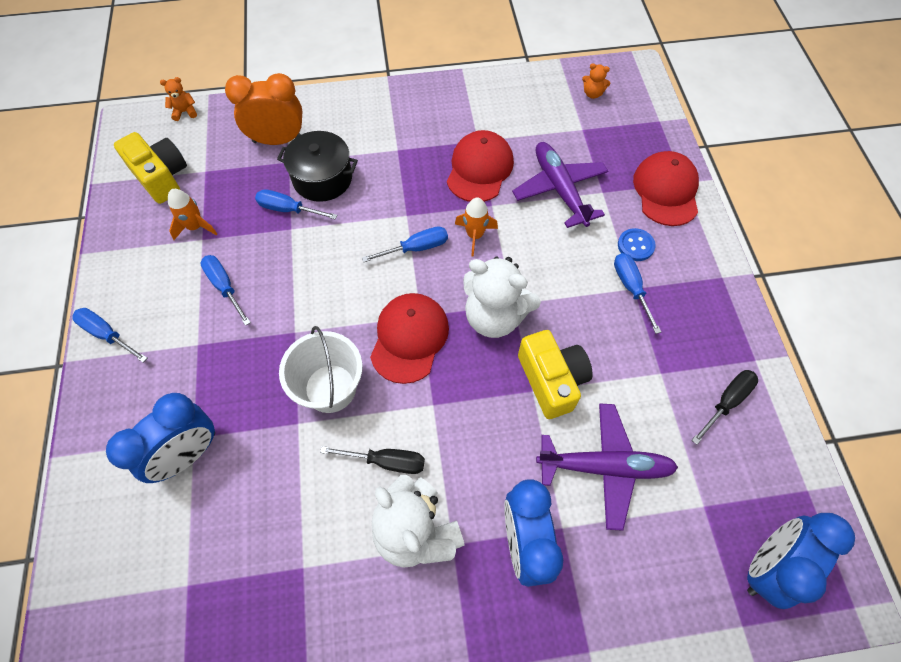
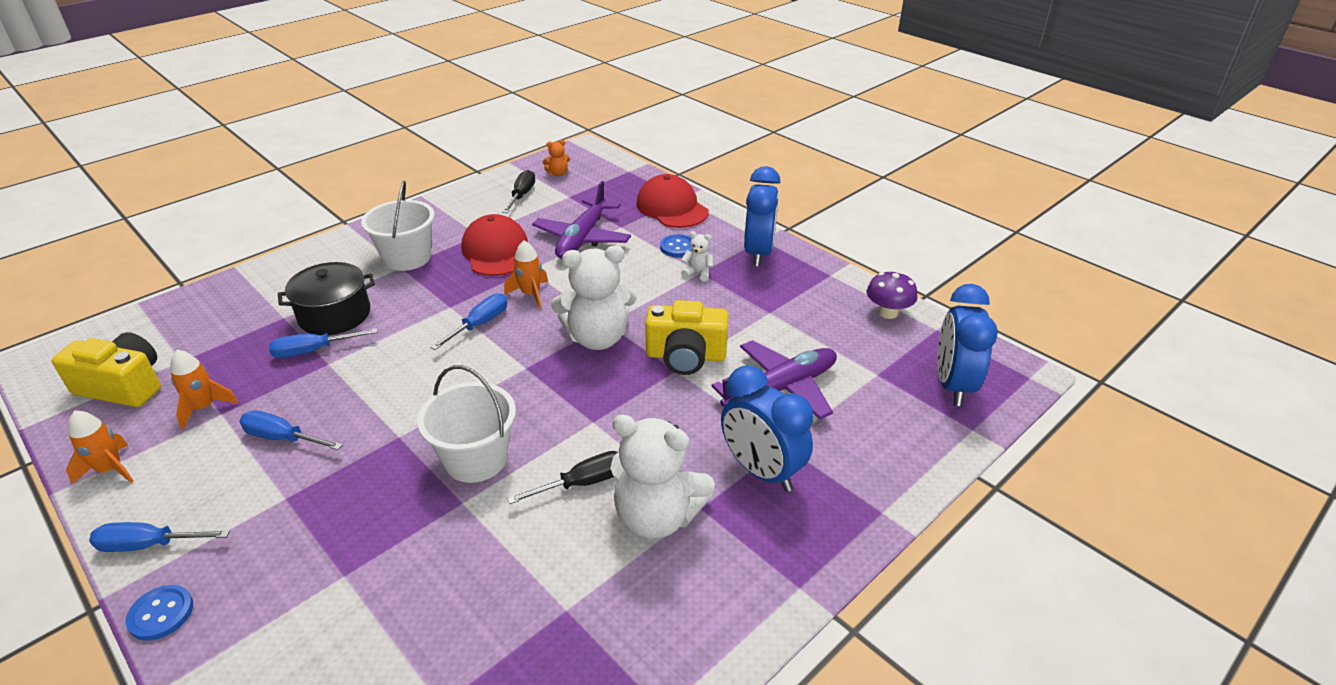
camera: 35 degrees left, 25 degrees down
blue clock [106,393,215,483] -> blue clock moved to [744,166,780,267]
orange teddy bear [160,77,197,121] -> none
orange clock [225,73,302,145] -> none
red cap [370,293,449,384] -> none
purple plane [512,142,608,228] -> purple plane turned 105 degrees counterclockwise [532,181,631,259]
yellow camera [518,330,593,419] -> yellow camera turned 150 degrees clockwise [645,300,728,375]
blue screwdriver [614,253,661,334] -> white teddy bear [681,232,713,282]
black screwdriver [692,370,758,445] -> black screwdriver moved to [502,170,535,213]
none -> orange rocket [66,410,134,484]
none -> blue button [126,585,193,641]
none -> white bucket [361,181,435,271]
none -> purple mushroom [867,271,918,319]

